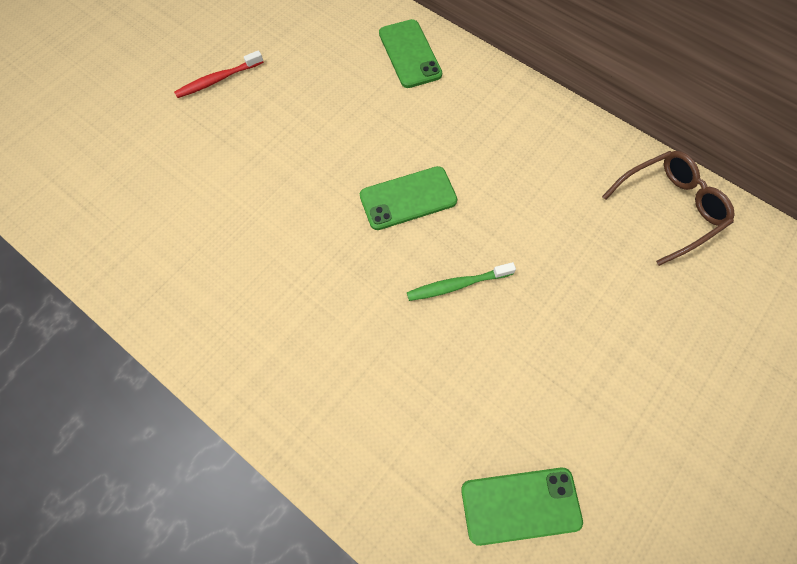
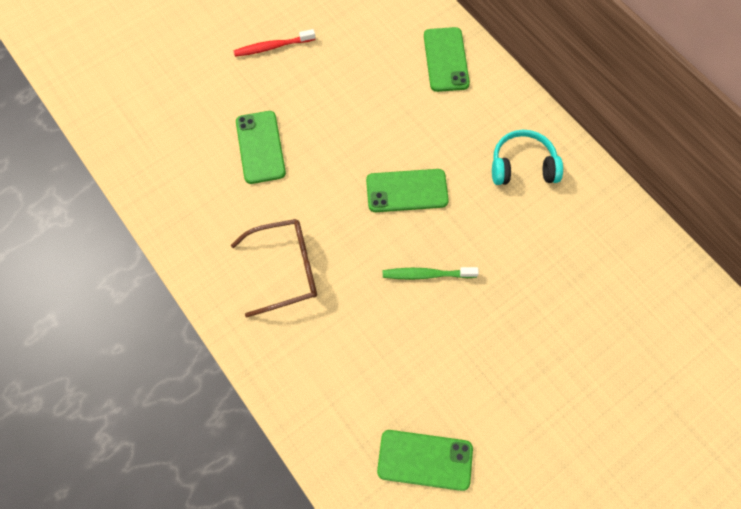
camera: 15 degrees right, 0 degrees up
brown glasses [602,151,735,266] -> brown glasses moved to [231,219,317,317]
none -> green phone [236,111,286,184]
none -> turquoise headphones [492,130,563,185]

